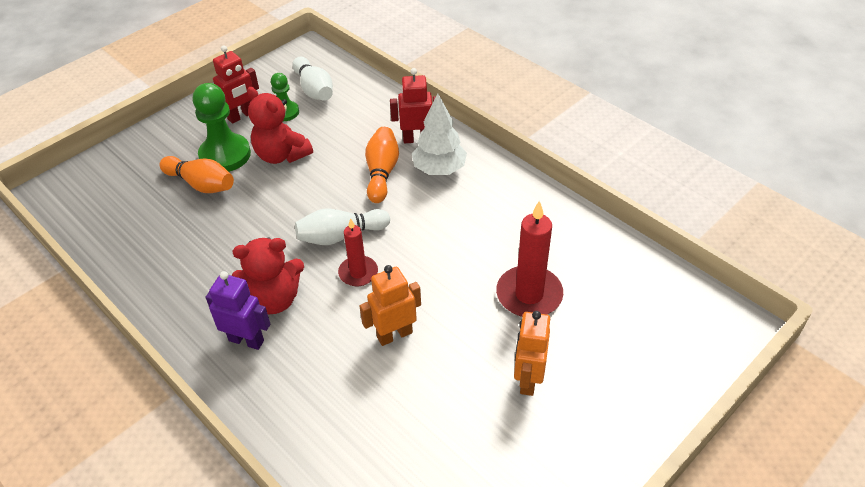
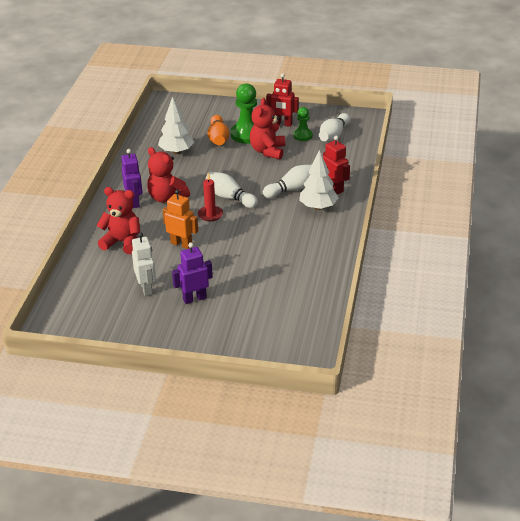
camera: 55 degrees right, 10 degrees down
orange bowling pin [365,127,399,203] -> white bowling pin [263,165,311,198]
red candle [496,200,563,317] -> none
orange robot [514,311,550,396] -> purple robot [172,243,213,304]
none -> red teddy bear [97,187,140,254]
none -> white robot [132,232,156,296]
none -> white tree [158,97,194,154]

